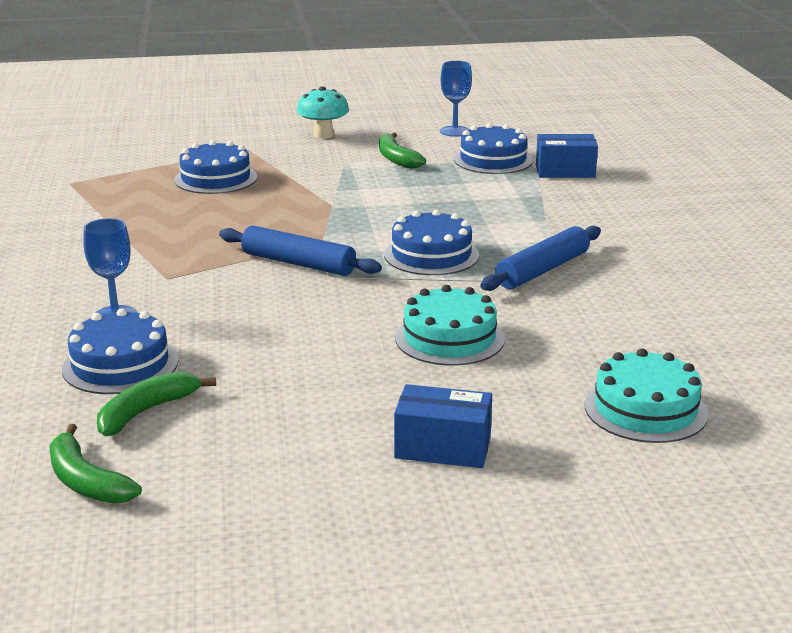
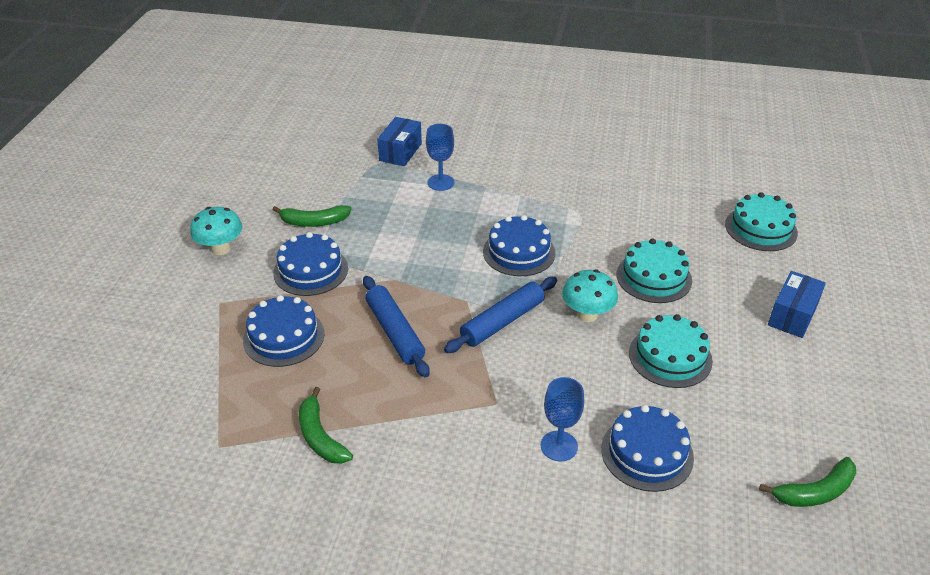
camera: 70 degrees left, 15 degrees up
green banana [97,371,216,436] -> green banana moved to [299,387,353,464]
blue goblet [440,60,472,137] -> blue goblet moved to [426,124,454,191]
blue cake [454,123,533,174] -> blue cake moved to [273,232,348,296]
blue rolling pin [480,226,601,291] -> blue rolling pin moved to [363,276,430,377]
none -> turquoise mushroom [562,270,618,322]
none -> turquoise cake [629,314,713,388]

